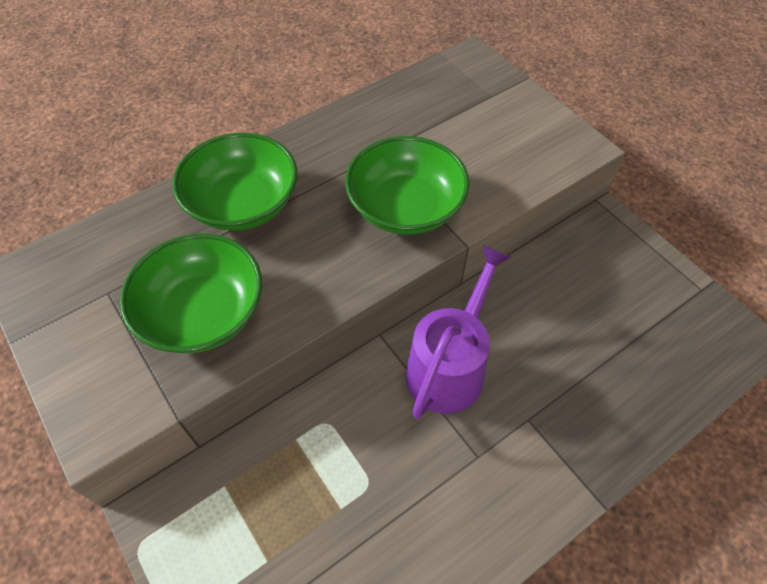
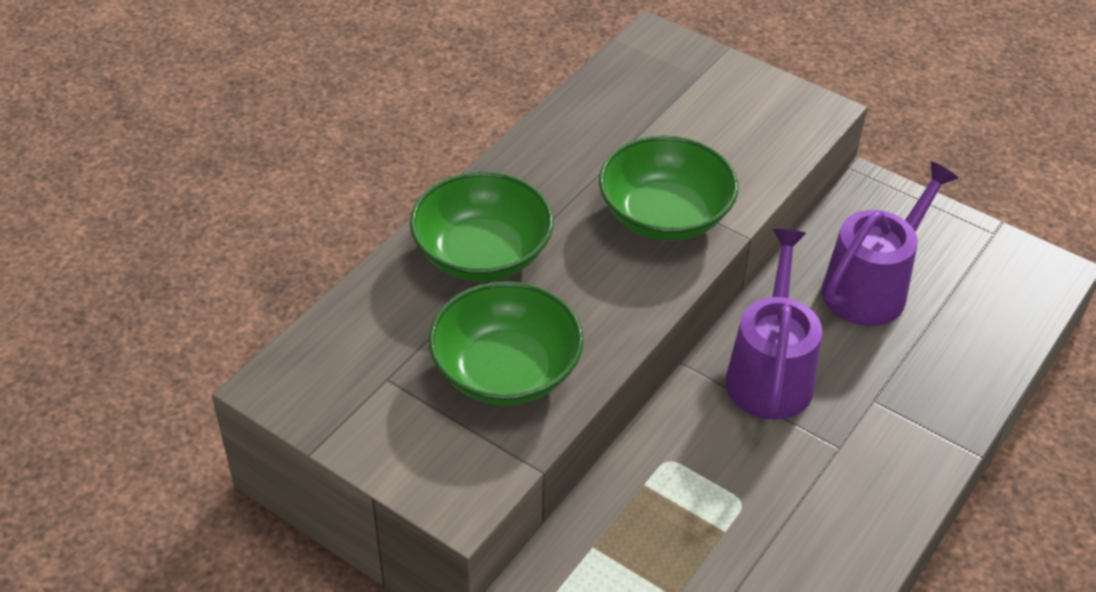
camera: 20 degrees left, 10 degrees down
none -> purple watering can [822,161,958,326]

